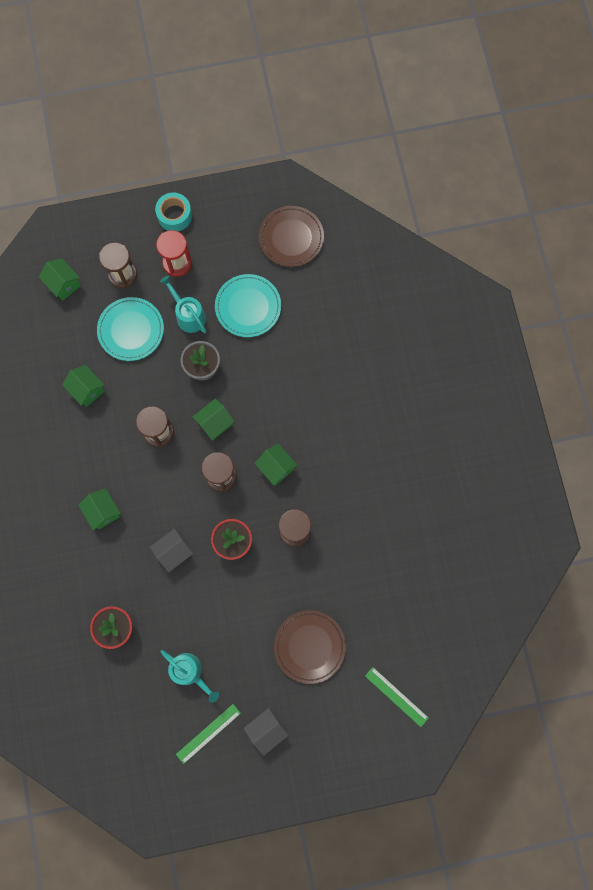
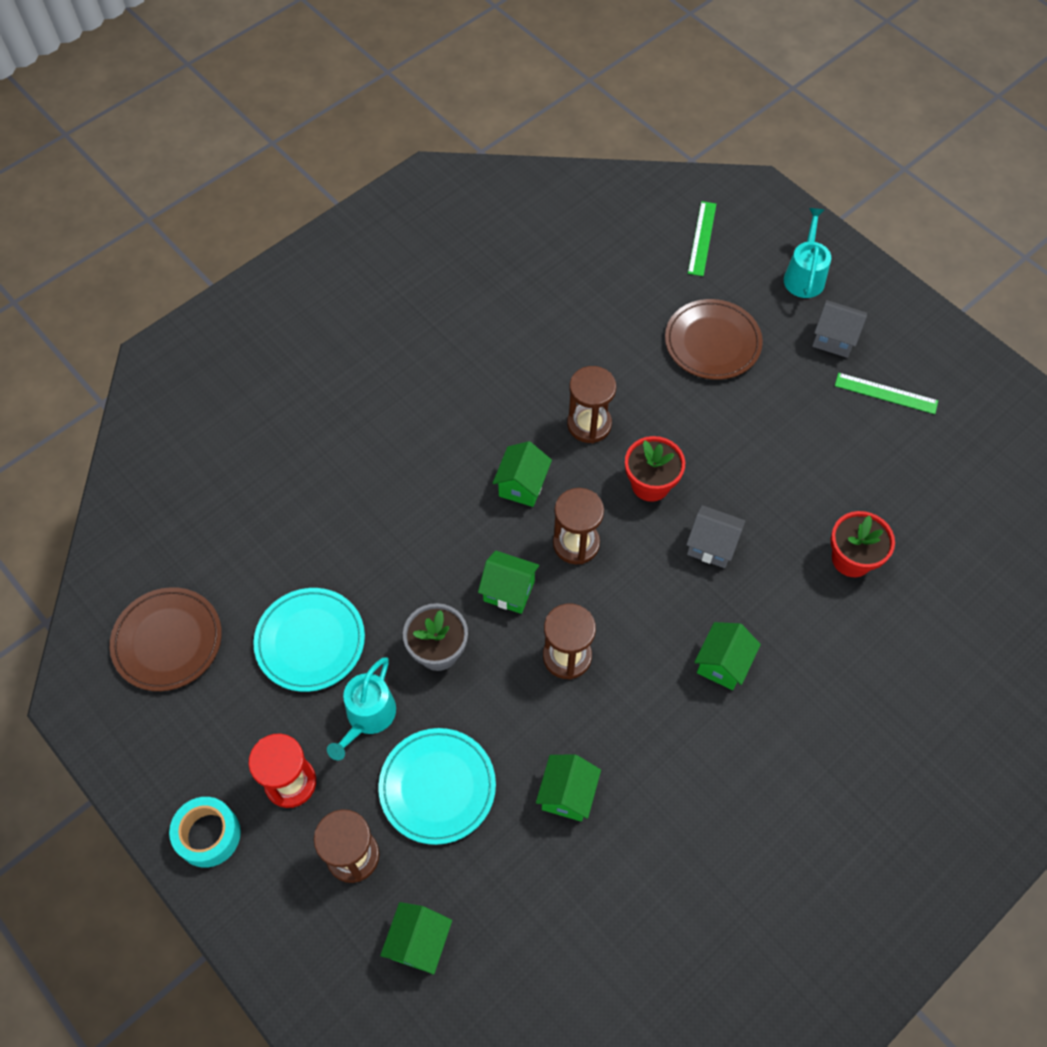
camera: 120 degrees left, 15 degrees down
turquoise watering can [160,650,219,703] -> turquoise watering can moved to [784,208,831,298]

